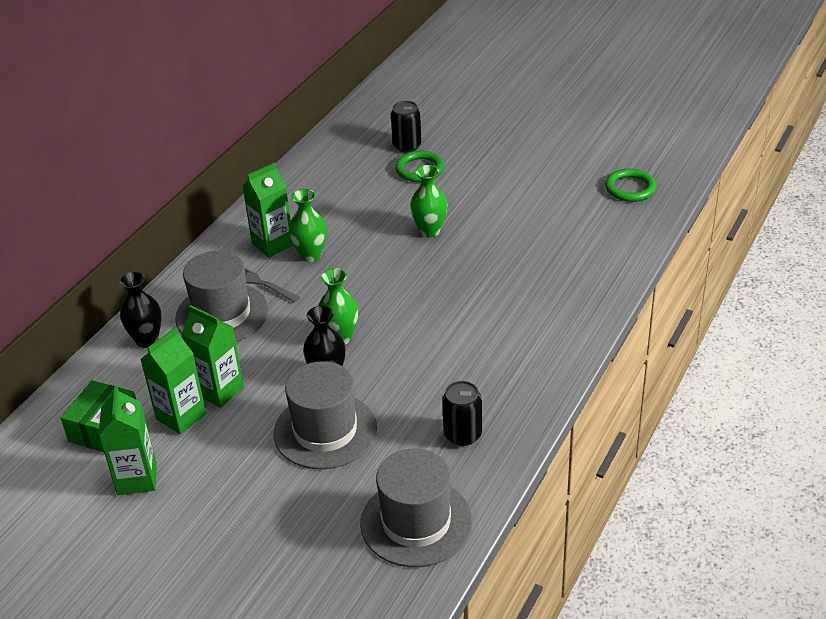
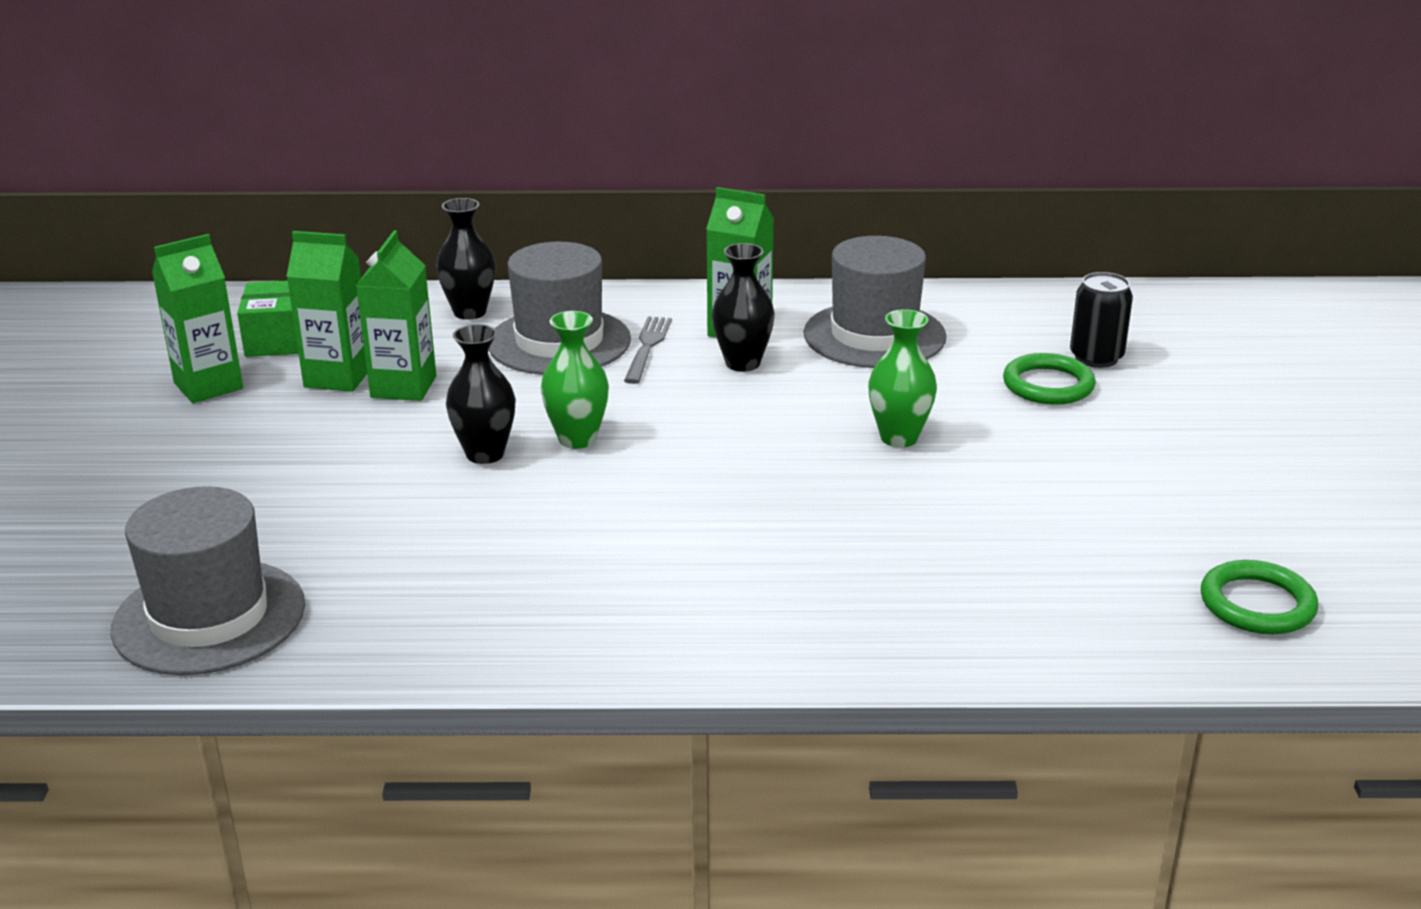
camera: 60 degrees right, 10 degrees down
grey hat [273,361,377,469] -> grey hat moved to [804,236,947,368]
green vase [289,189,327,262] -> black vase [712,243,775,372]
black can [442,381,482,446] -> none

